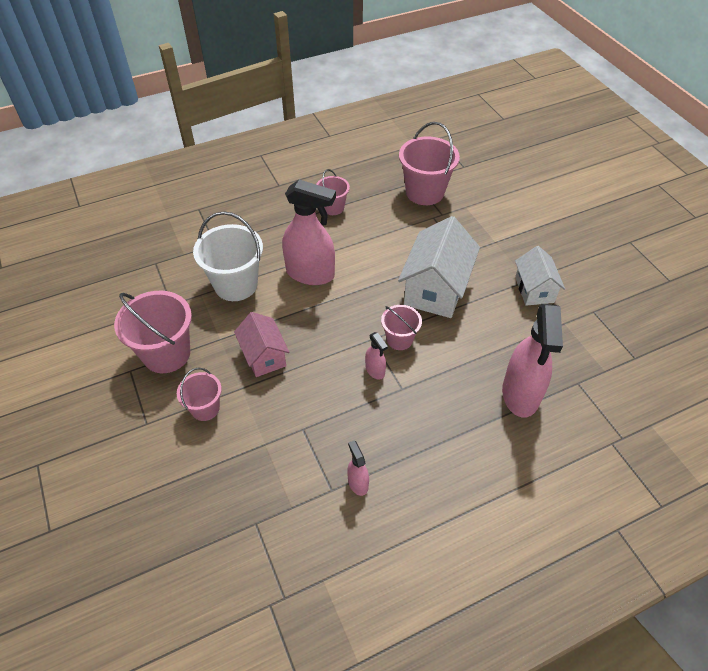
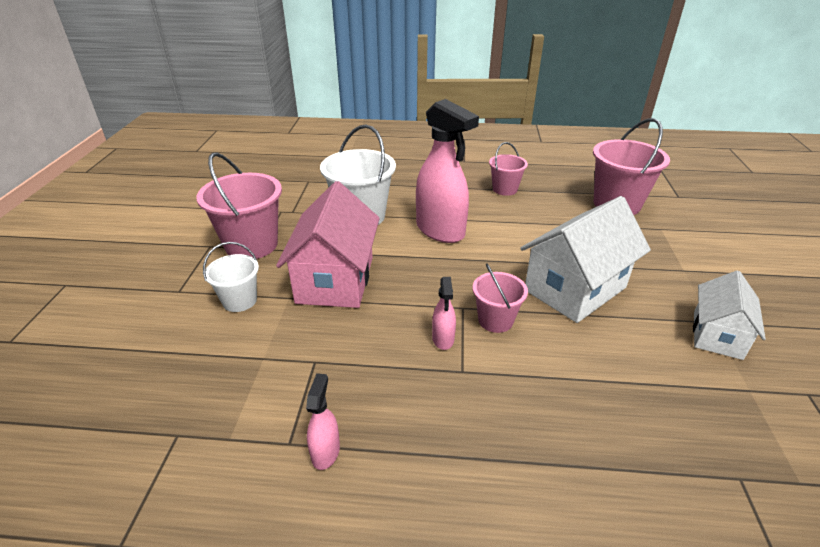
camera: 30 degrees right, 15 degrees down
pink bucket [177,368,222,421] -> white bucket [203,242,259,312]
pink house [234,312,289,377] -> pink house [276,181,380,308], size x1.65
pink spray bottle [502,304,563,418] -> none

